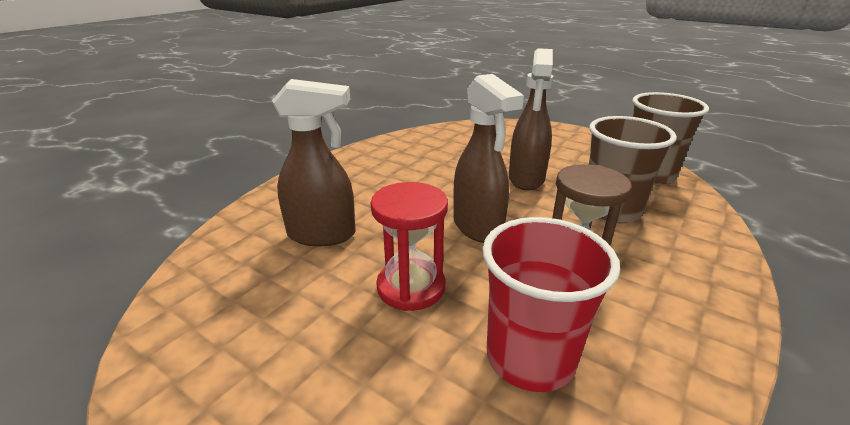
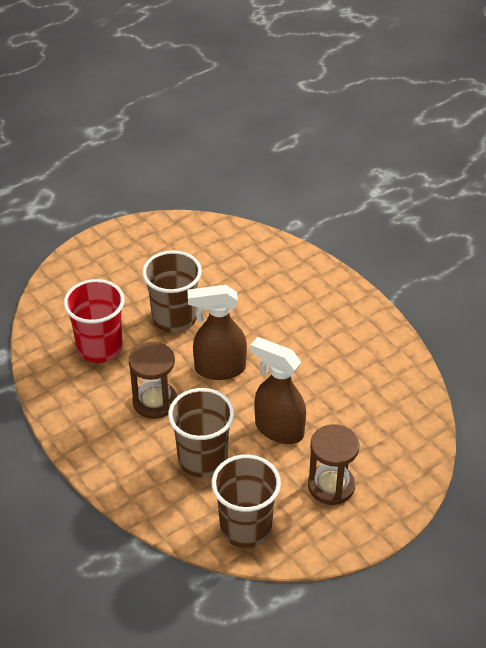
camera: 110 degrees right, 15 degrees up
brown spray bottle [272,79,355,246] -> none
red hourglass [371,182,448,311] -> brown cup [142,250,202,333]
none -> brown hourglass [308,424,360,505]

